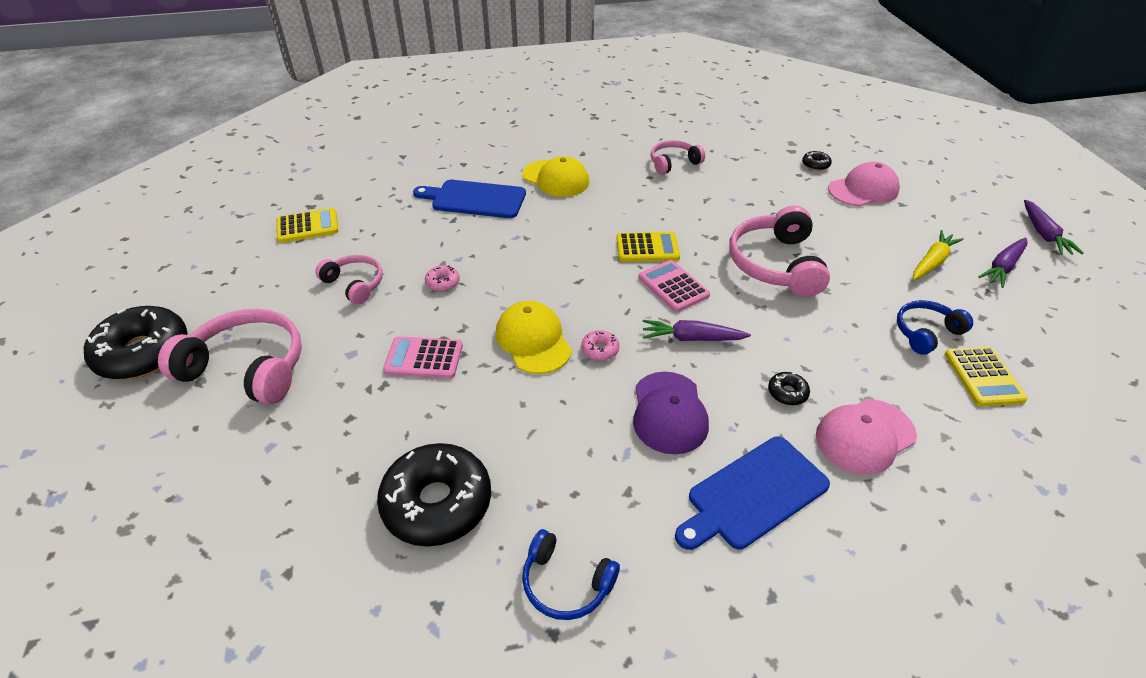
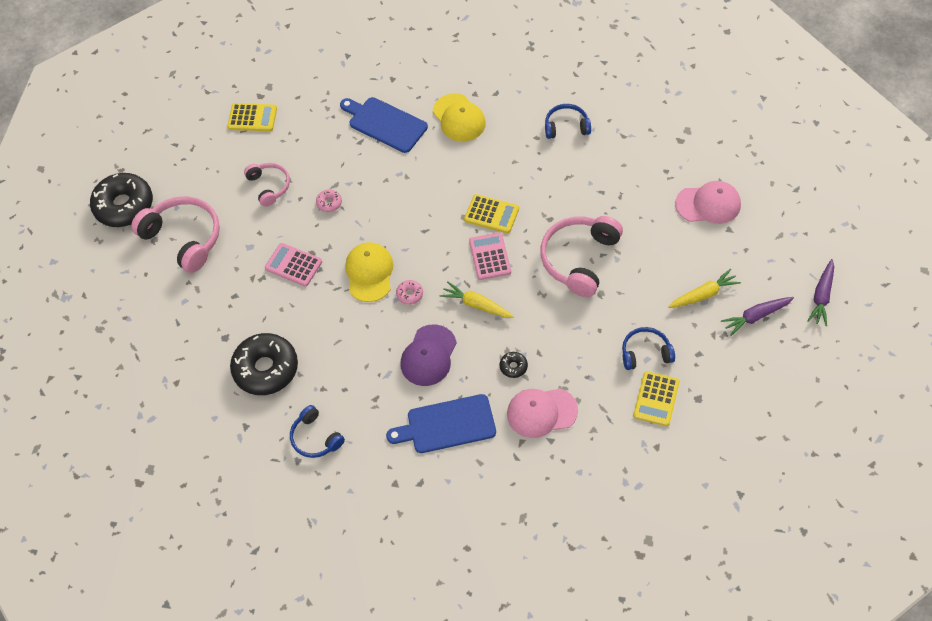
camera: 25 degrees right, 15 degrees up
purple carrot [643,320,751,341] -> yellow carrot [440,281,514,318]
pink headphones [650,140,705,174] -> blue headphones [545,104,591,139]
black donut [802,151,832,171] -> none

